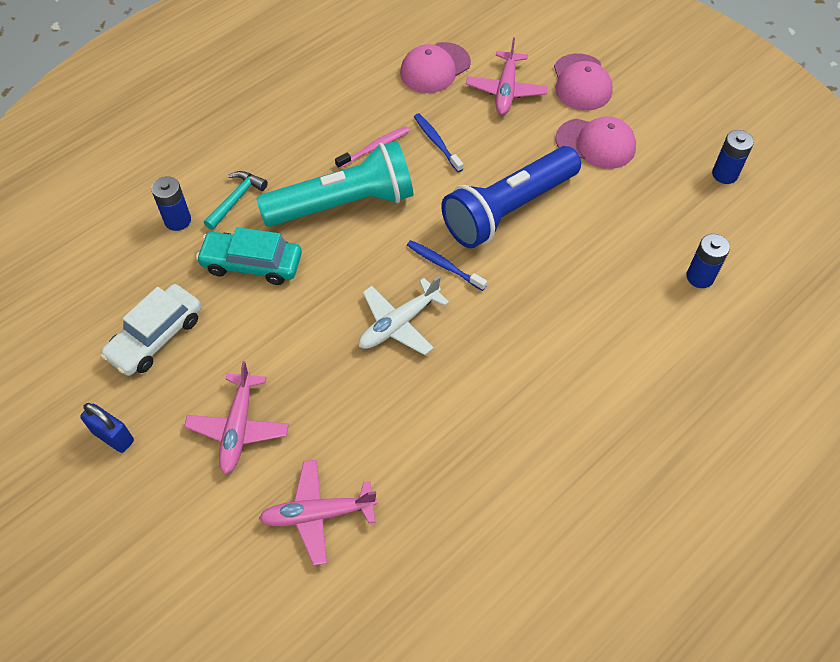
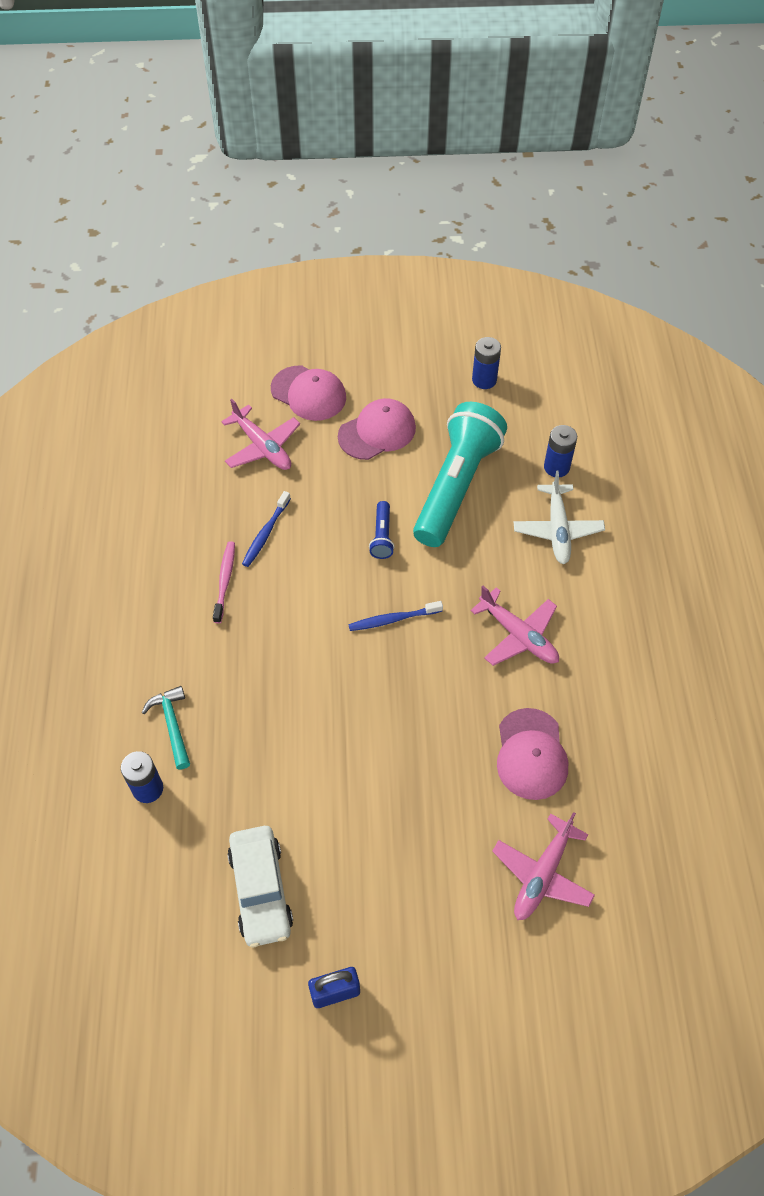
camera: 50 degrees left, 0 degrees up
pink plane [184,361,289,474] -> pink plane moved to [471,586,559,666]
turquoise car [196,227,302,285] -> none
turquoise flashlight [256,141,413,227] -> turquoise flashlight moved to [413,402,507,547]
white plane [359,276,449,355] -> white plane moved to [514,471,605,564]
pink cap [400,42,471,93] -> pink cap moved to [497,708,568,800]
blue toothbrush [414,113,463,172] -> blue toothbrush turned 75 degrees counterclockwise [242,491,291,567]
blue flashlight [441,146,581,248] -> blue flashlight [369,501,394,559], size x0.40

